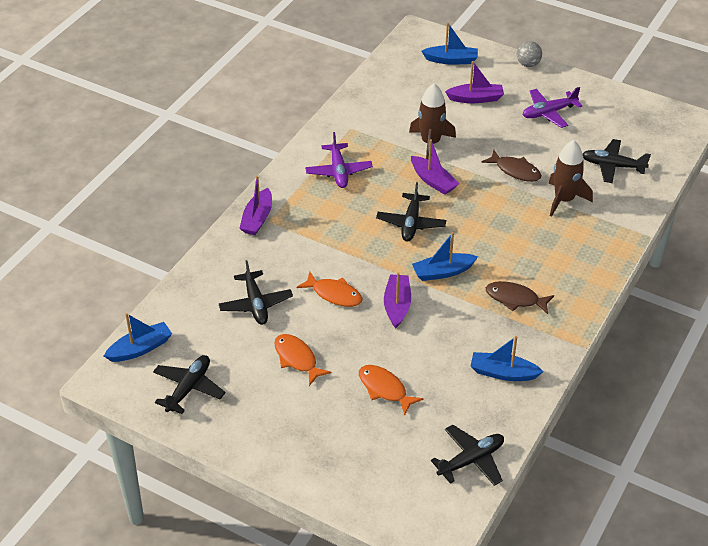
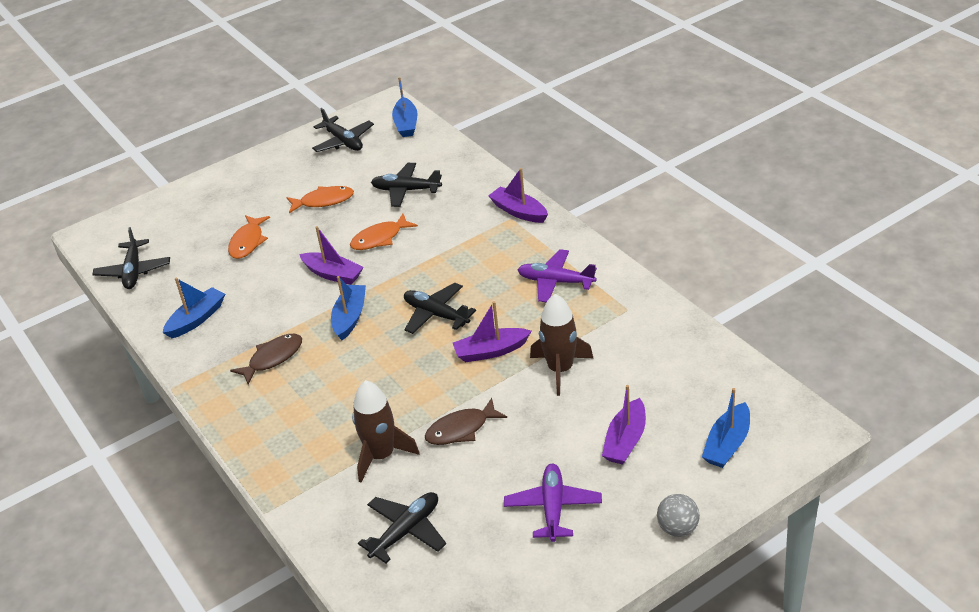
camera: 120 degrees right, 5 degrees down
orange fish [359,365,423,416] -> orange fish turned 120 degrees clockwise [228,215,270,259]

